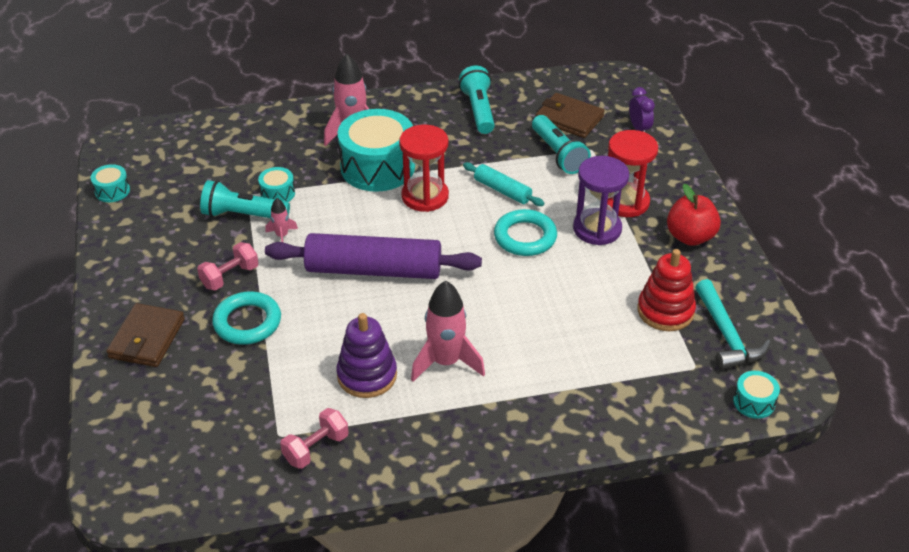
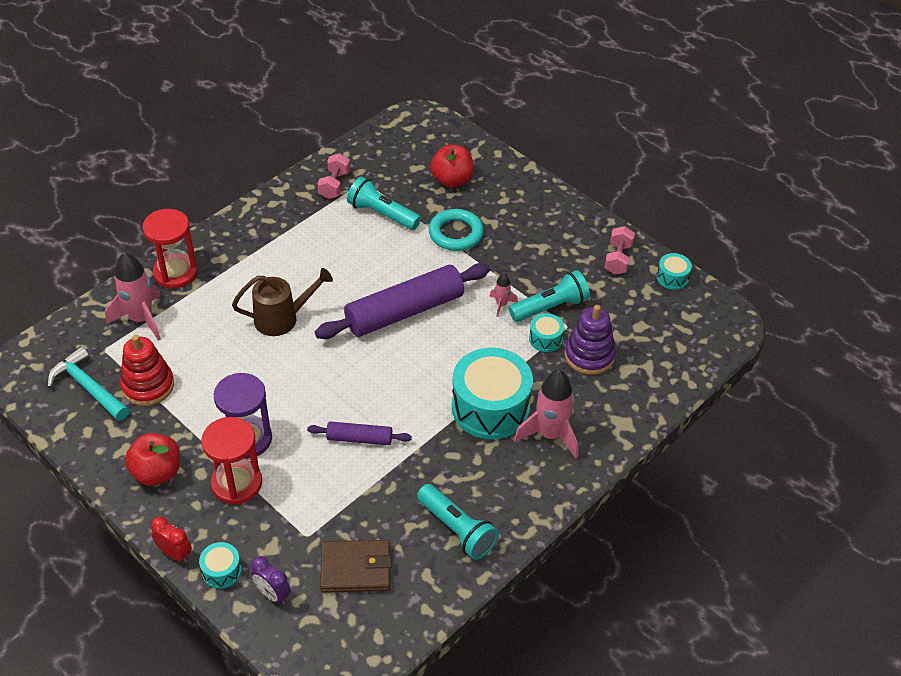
camera: 145 degrees right, 5 degrees up
brown wallet [106,303,185,367] -> none
pink dumbbell [197,242,259,291] -> pink dumbbell moved to [604,226,635,275]
purple stacking toy [337,313,397,398] -> purple stacking toy moved to [565,305,616,375]
red hourglass [399,125,449,212] -> red hourglass moved to [142,209,198,288]
pink rocket [411,281,485,382] -> pink rocket moved to [105,252,161,341]
turquoise rolling pin [463,162,544,206] -> purple rolling pin [307,422,412,445]
turquoise ring [494,209,557,256] -> none
turquoise flashlight [532,115,591,174] -> turquoise flashlight moved to [347,176,421,230]
turquoise drum [733,371,780,419] -> turquoise drum moved to [199,542,242,589]
none -> red clock [151,516,192,563]
none -> brown watering can [232,268,333,336]
none -> red apple [430,145,474,188]

